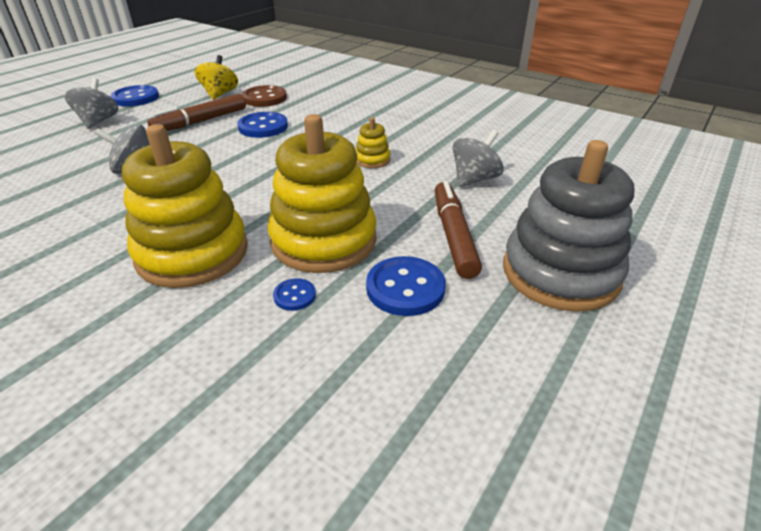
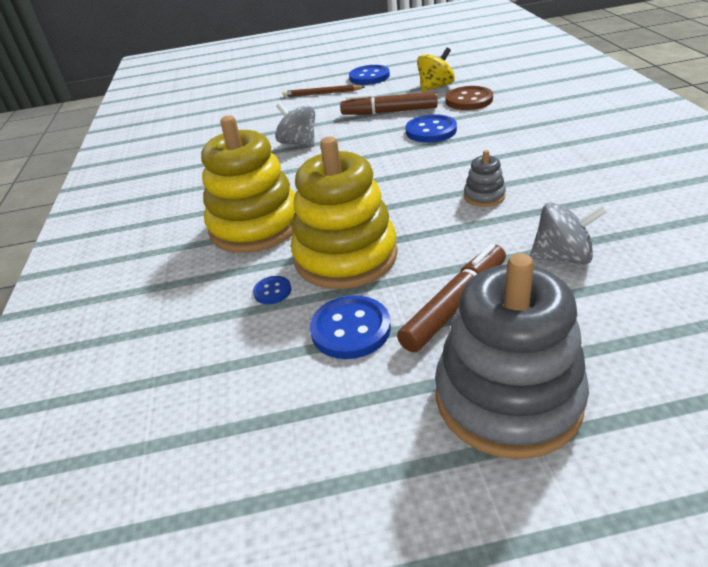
camera: 50 degrees right, 0 degrees up
grey spinning top [65,78,119,129] -> brown pencil [283,85,365,97]
yellow stacking toy [356,117,390,168] -> grey stacking toy [464,150,506,207]

